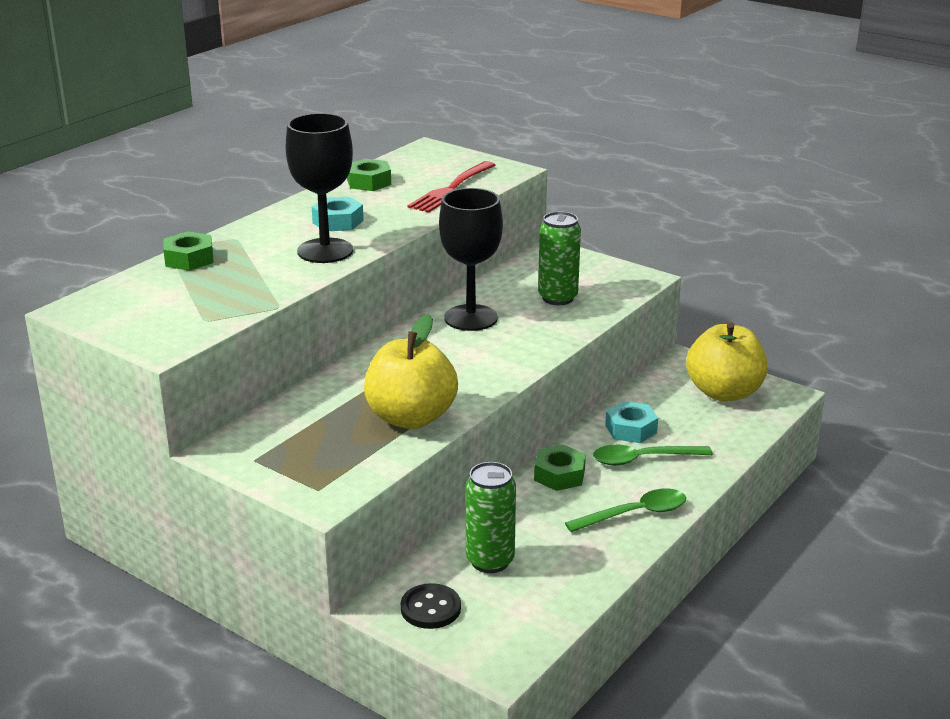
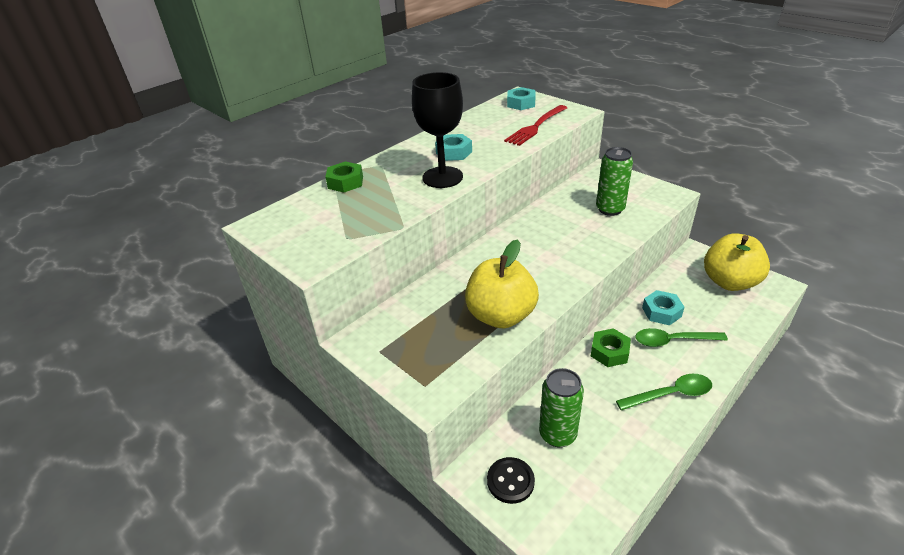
camera: 10 degrees right, 10 degrees up
green nut [347,159,391,191] -> none
black goblet [439,188,503,331] -> none
none -> turquoise nut [507,87,535,110]

